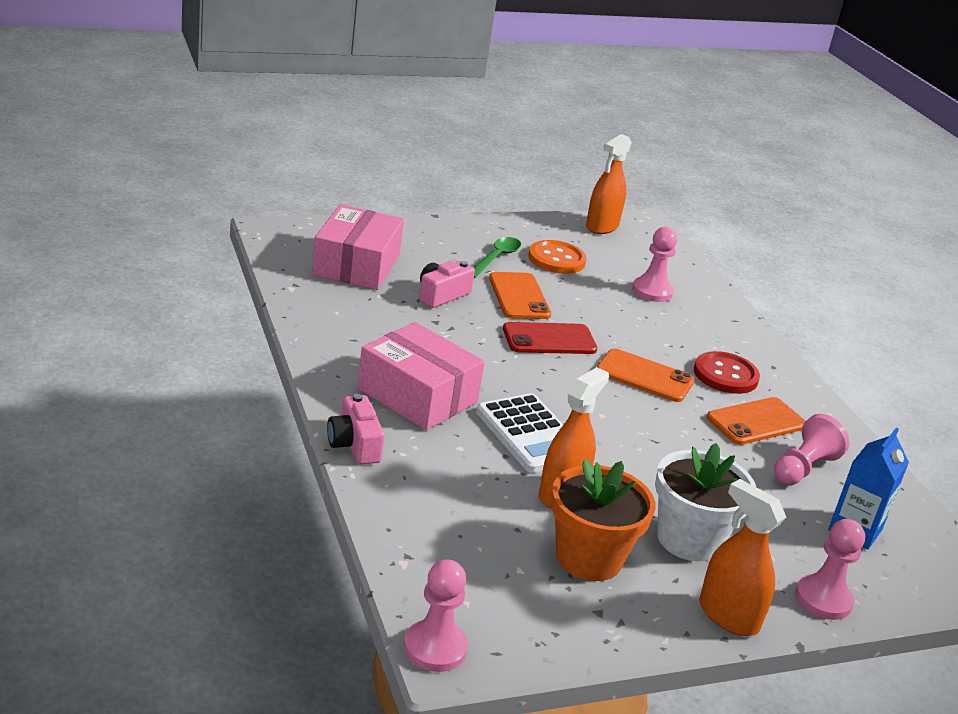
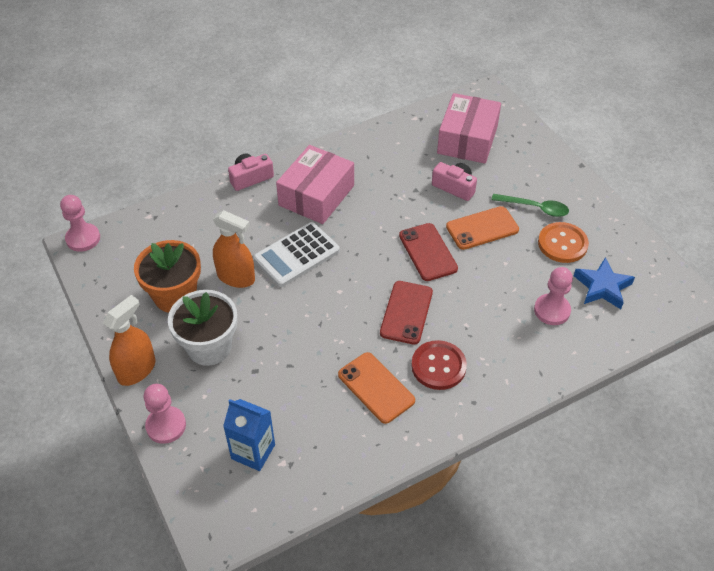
camera: 85 degrees right, 20 degrees up
pink box [312,204,404,290] -> pink box turned 75 degrees counterclockwise [437,93,501,164]
orange spray bottle [586,134,632,234] -> none
orange phone [597,348,694,402] -> red phone [380,281,433,344]
pink pawn [774,414,849,485] -> none
none -> blue star [574,257,635,309]

